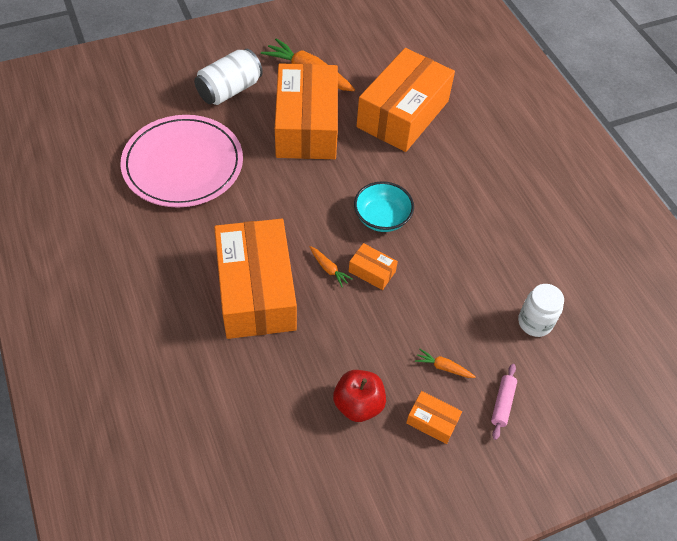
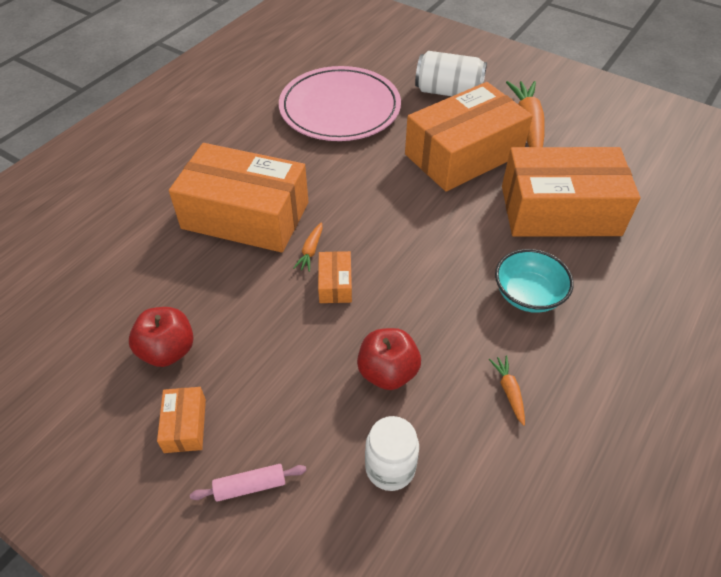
camera: 60 degrees right, 5 degrees down
orange box [214,219,297,339] -> orange box turned 60 degrees clockwise [169,143,308,253]
turquoise bowl [354,181,414,232] -> turquoise bowl moved to [495,249,574,313]
orange carrot [415,348,476,378] -> orange carrot moved to [489,355,525,426]
none -> red apple [357,328,421,390]

